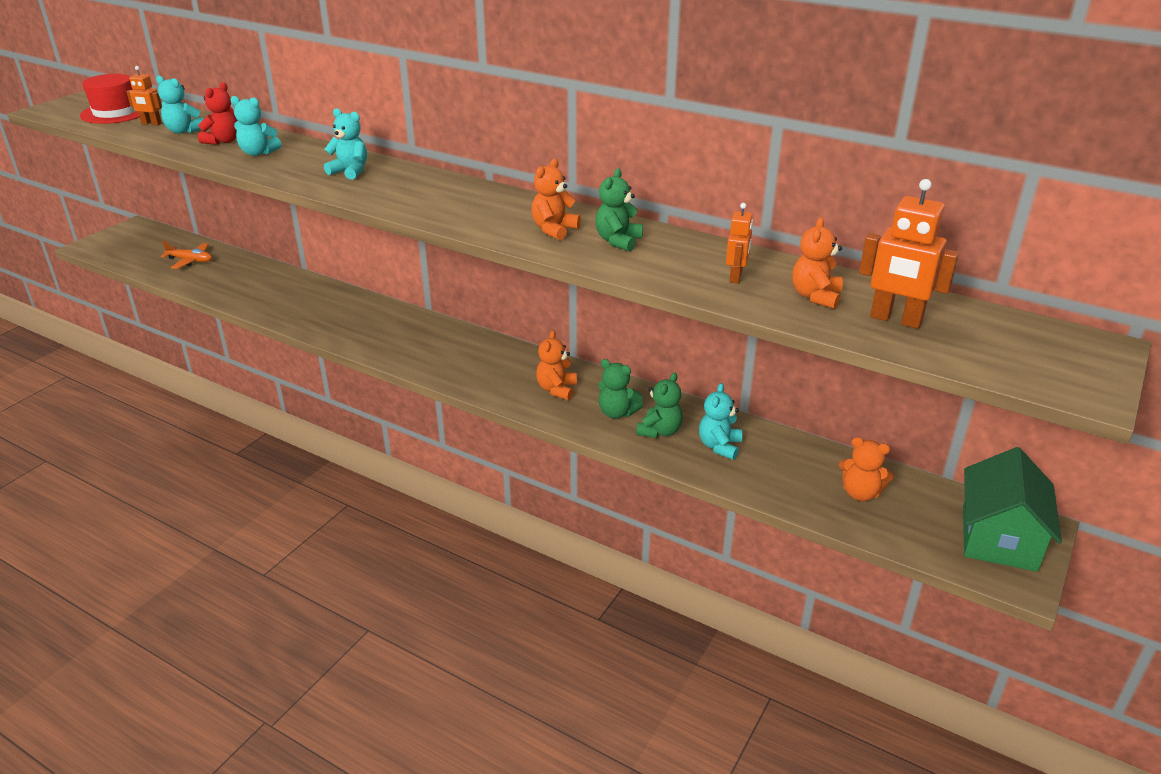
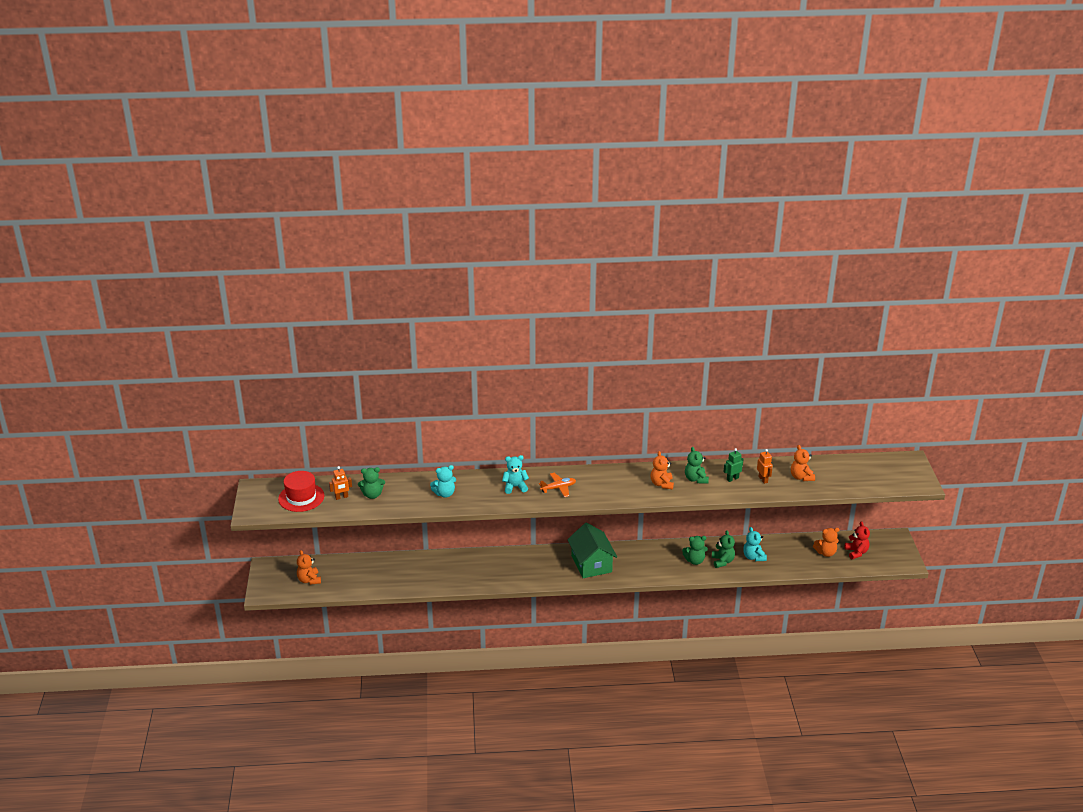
camera: 35 degrees left, 0 degrees up
turquoise teddy bear [156,76,204,134] -> green teddy bear [358,467,385,499]
orange plane [161,240,212,269] -> orange plane moved to [539,473,576,497]
red teddy bear [198,82,238,145] -> red teddy bear moved to [845,521,870,559]
orange teddy bear [536,330,577,400] -> orange teddy bear moved to [297,550,321,585]
orange robot [859,179,959,329] -> none
green house [963,447,1062,572] -> green house moved to [567,522,617,578]
none -> green robot [724,448,743,482]

